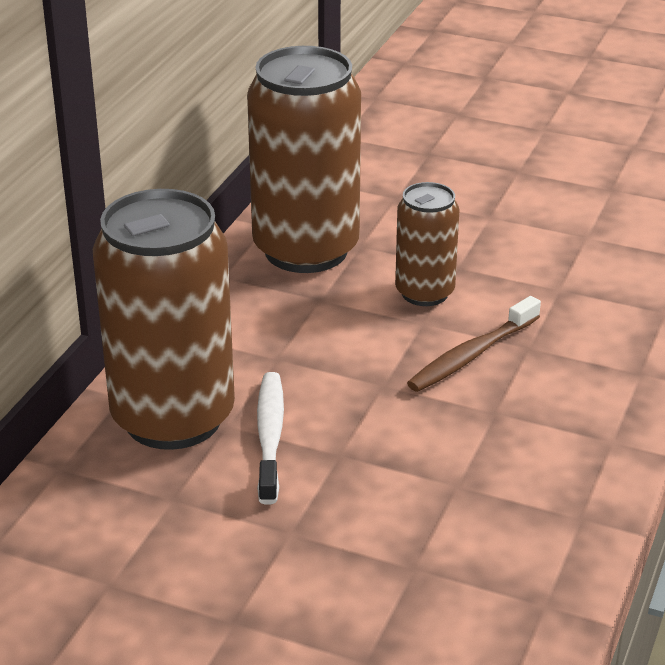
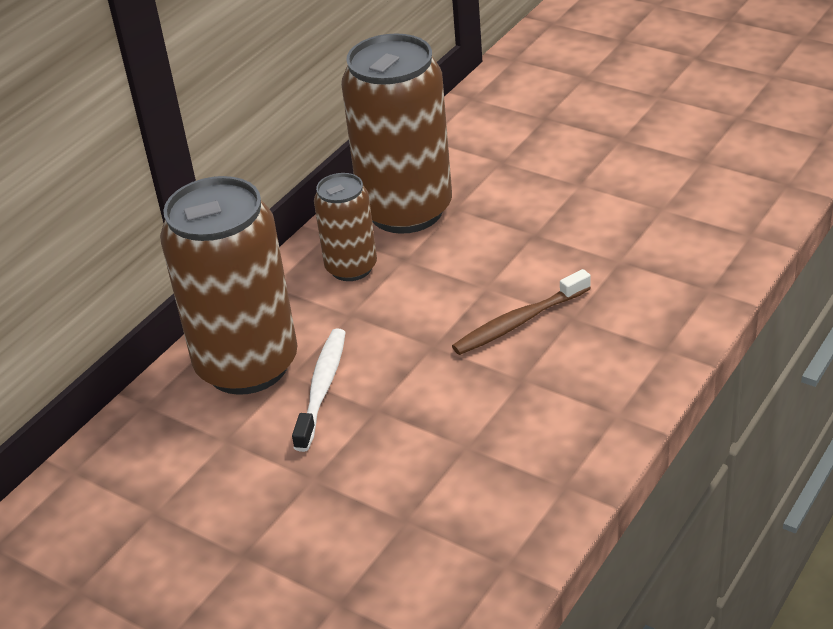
camera: 15 degrees right, 5 degrees up
brown can [395,182,459,306] -> brown can moved to [314,173,377,281]

